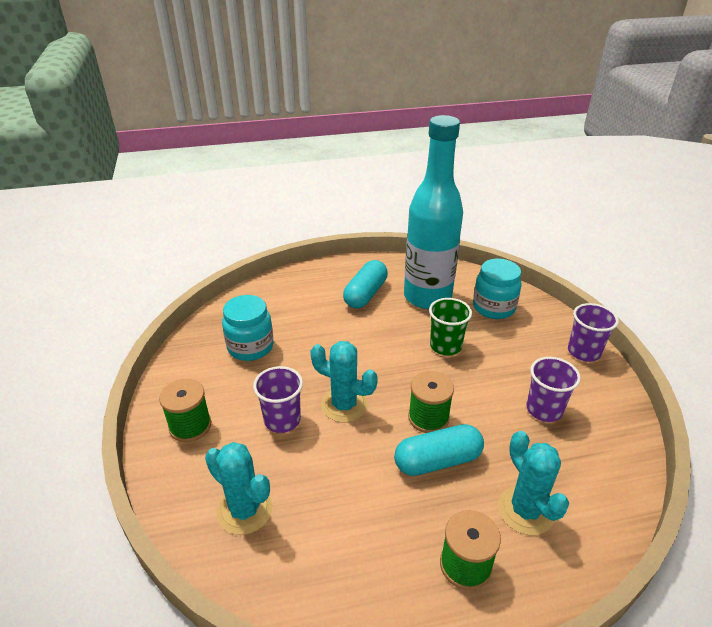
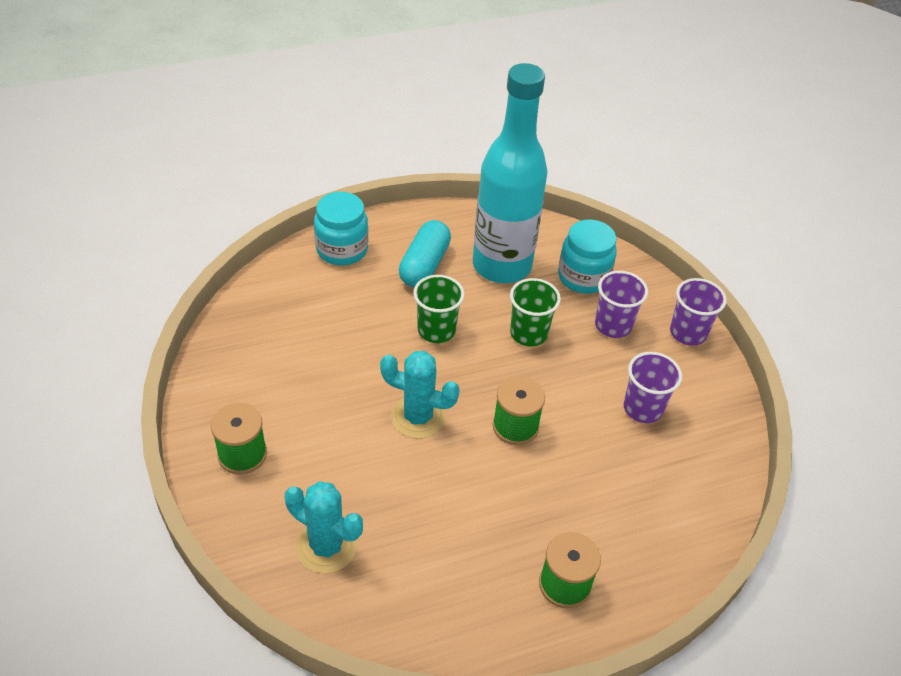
camera: 10 degrees left, 10 degrees up
turquoise jar [222,295,274,361] -> turquoise jar moved to [314,192,368,265]
purple cup [253,366,303,433] -> purple cup moved to [595,271,648,338]
turquoise capsule [394,424,484,476] -> none
turquoise cactus [498,431,569,535] -> none
none -> green cup [413,275,464,343]

